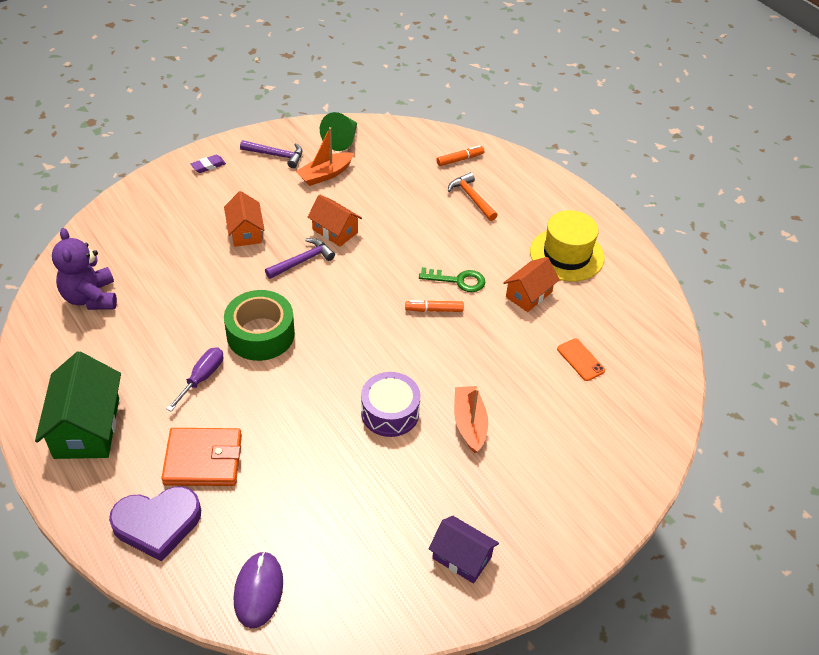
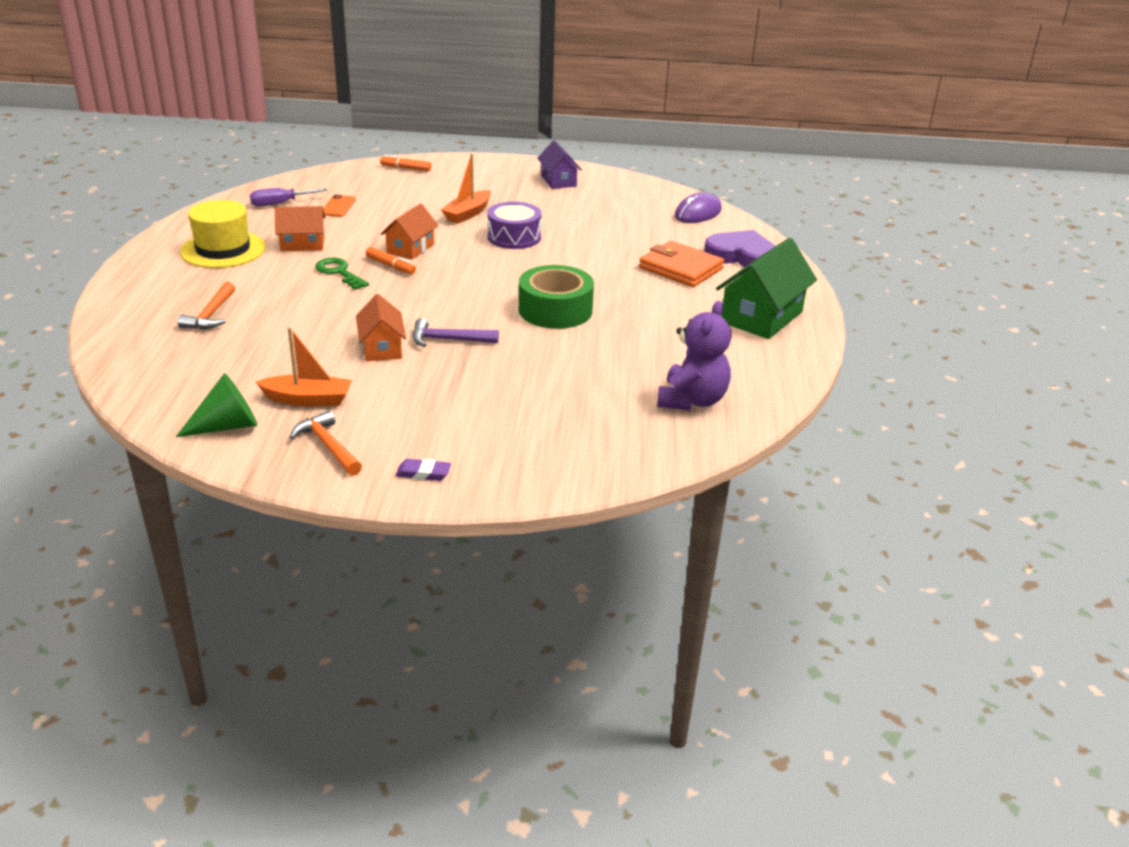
camera: 140 degrees left, 15 degrees down
purple screwdriver [167,347,223,411] -> purple screwdriver moved to [250,188,327,206]
orange house [224,191,265,247] -> orange house moved to [381,203,438,260]
purple hammer [240,140,302,168] -> orange hammer [290,410,362,476]
orange marker [437,145,484,166] -> orange marker moved to [380,155,431,172]

